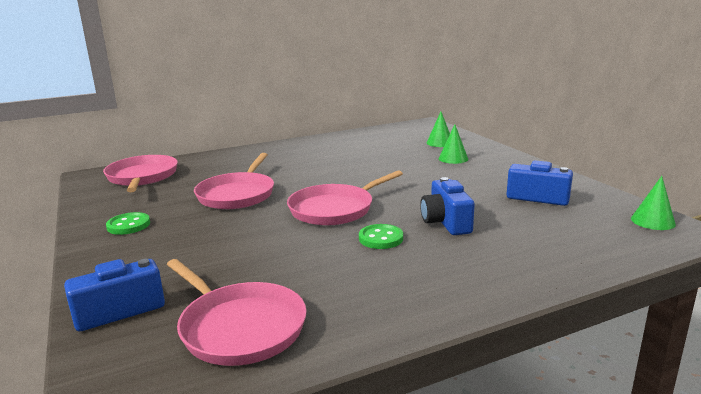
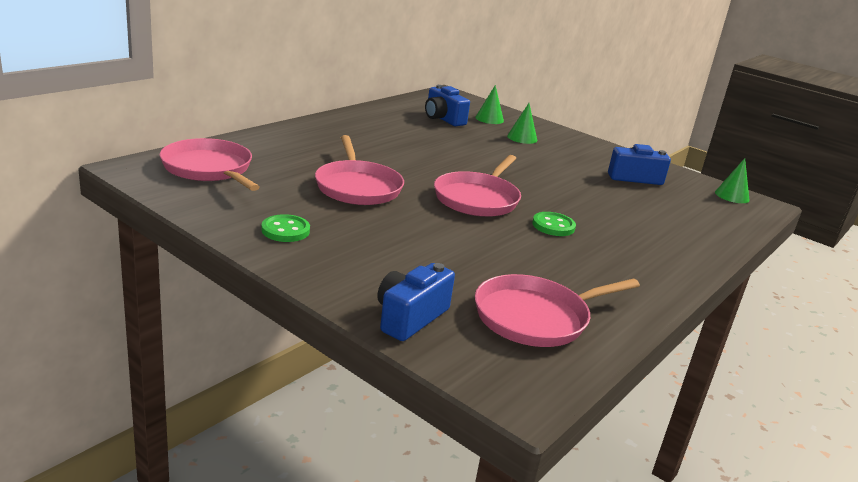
camera: 30 degrees left, 5 degrees up
pink pan [166,259,307,366] -> pink pan turned 135 degrees clockwise [475,274,640,347]
blue camera [420,177,475,235] -> blue camera moved to [425,85,470,126]

